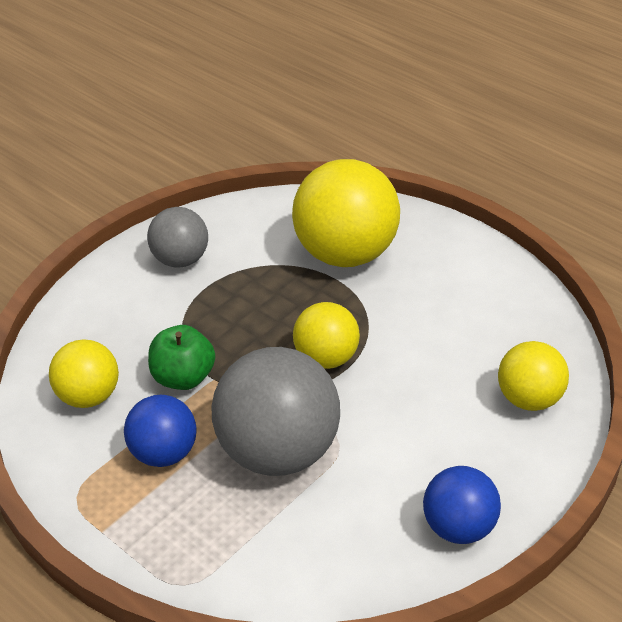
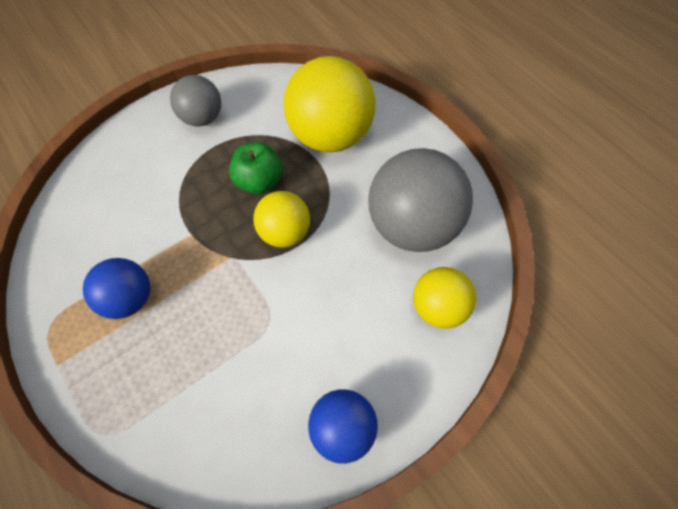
camera: 10 degrees right, 20 degrees up
yellow ball [49,339,119,408] -> none
green apple [148,325,215,390] -> green apple moved to [229,142,283,194]
grey ball [212,347,340,476] -> grey ball moved to [368,148,473,252]

